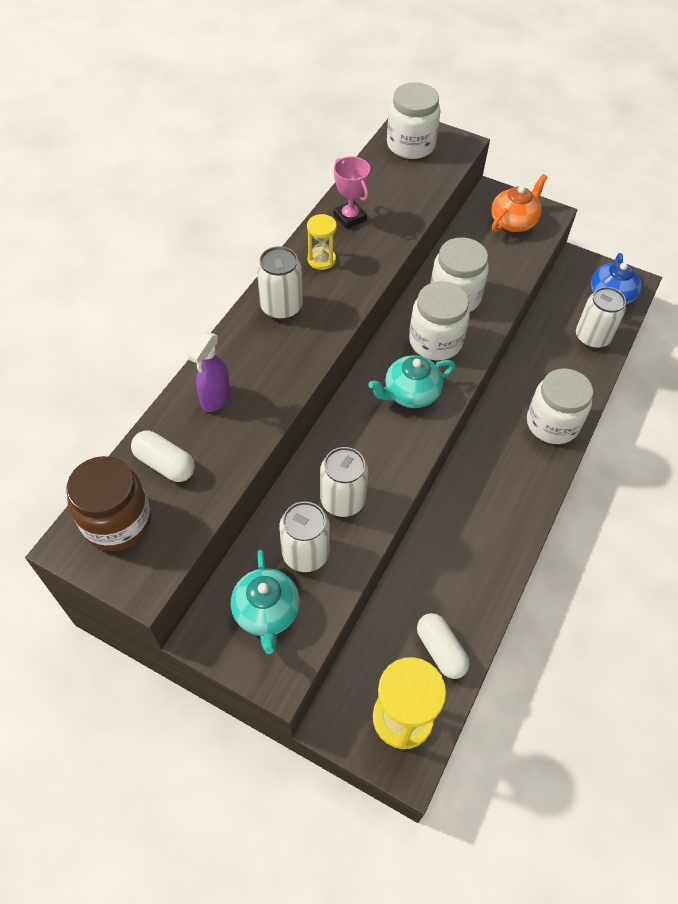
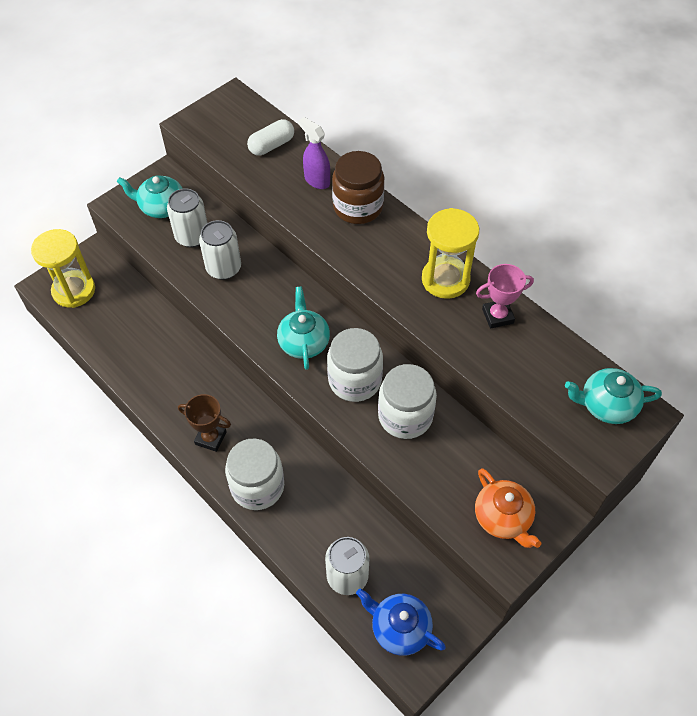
camera: 110 degrees right, 0 degrees up
brown jar [67,456,151,551] -> brown jar moved to [332,151,384,224]
white can [257,246,303,320] -> none
yellow hourglass [307,214,337,270] -> yellow hourglass [422,208,479,299], size x1.77
white jar [387,82,441,159] -> turquoise teapot [565,368,662,424]
white capsule [417,613,469,679] -> none
none -> brown trophy [178,394,231,452]

